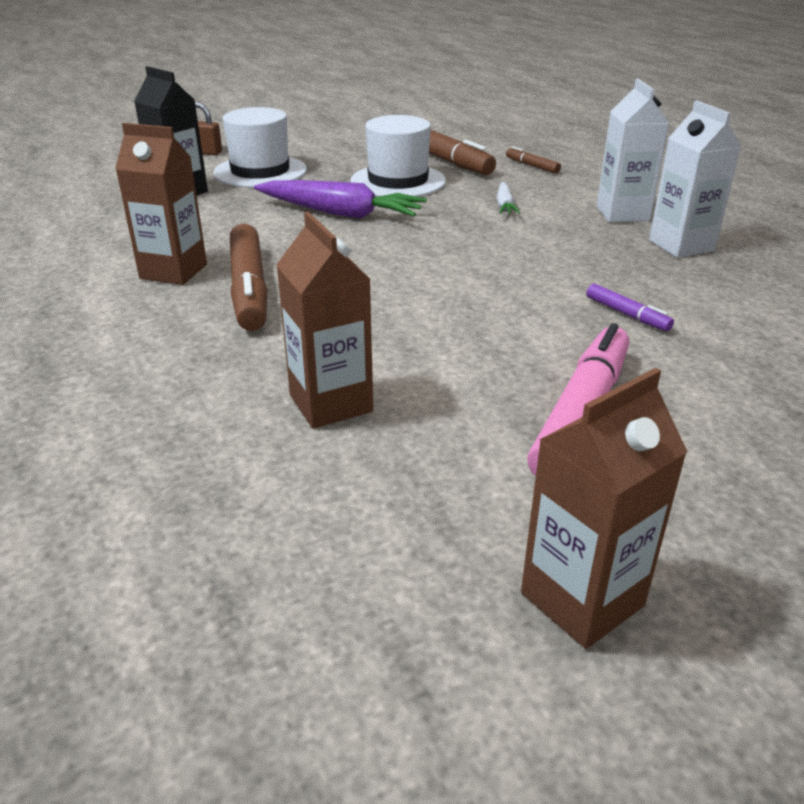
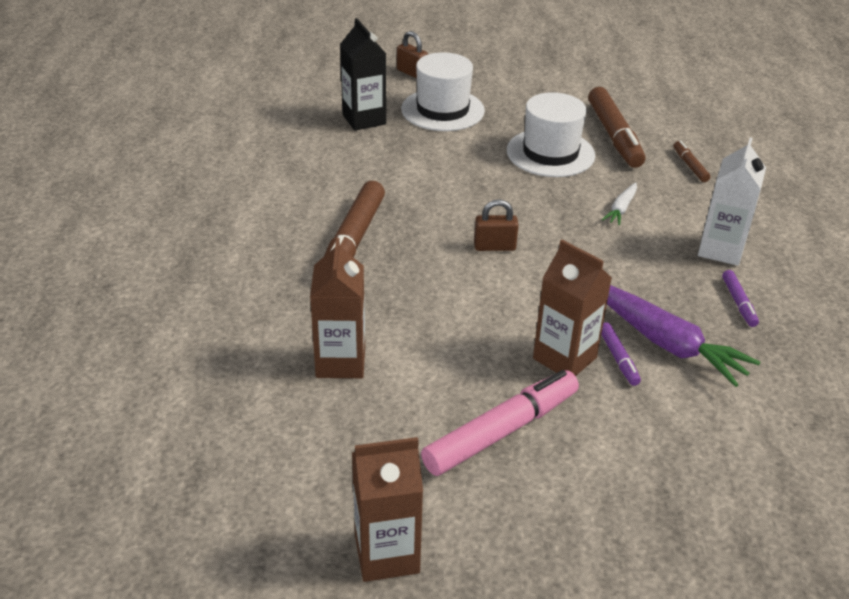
camera: 25 degrees right, 5 degrees up
brown carton [115,123,207,285] -> brown carton moved to [533,240,612,376]
purple carrot [254,180,427,219] -> purple carrot moved to [607,285,760,387]
white carton [649,101,742,258] -> purple marker [722,270,759,327]
none -> brown padlock [474,199,519,251]

